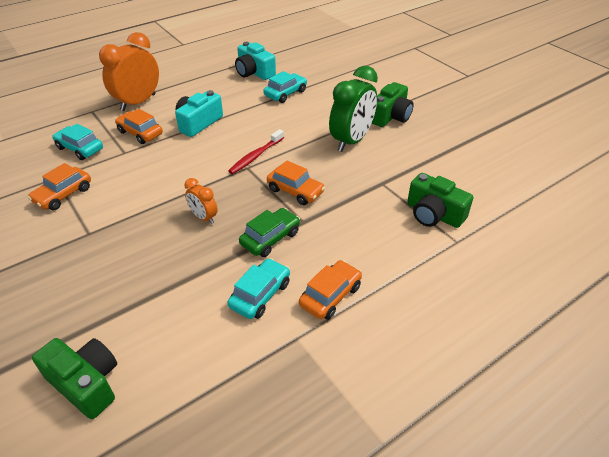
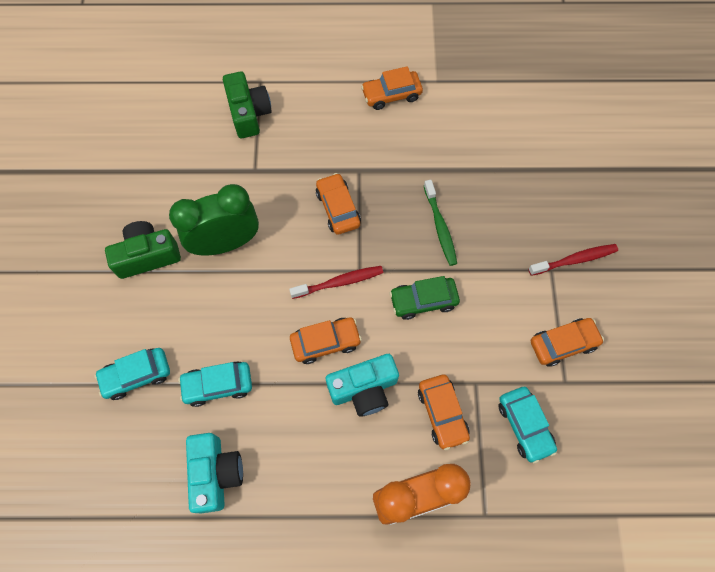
camera: 145 degrees left, 25 degrees up
green camera [32,338,117,419] -> none
orange clock [185,178,218,224] -> green toothbrush [424,180,457,266]
turquoise car [228,258,290,319] -> turquoise car moved to [94,348,170,400]
green car [239,208,300,257] -> green car moved to [389,276,460,320]
none -> orange car [290,317,362,364]
none -> red toothbrush [528,244,618,276]

